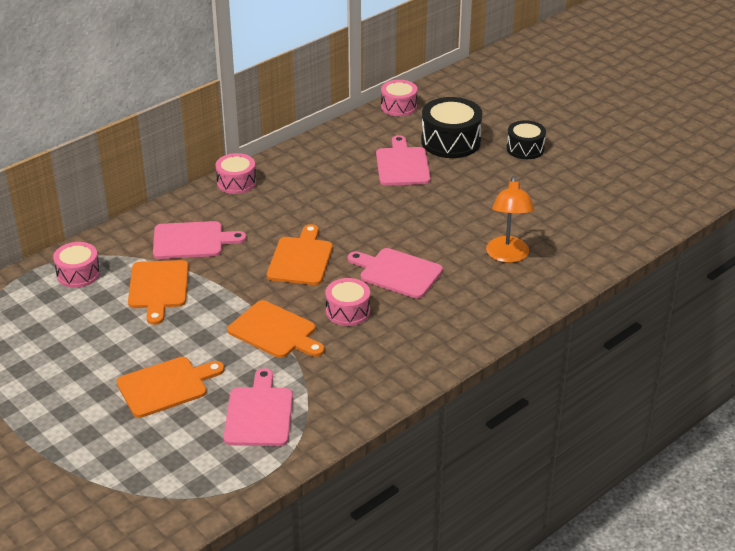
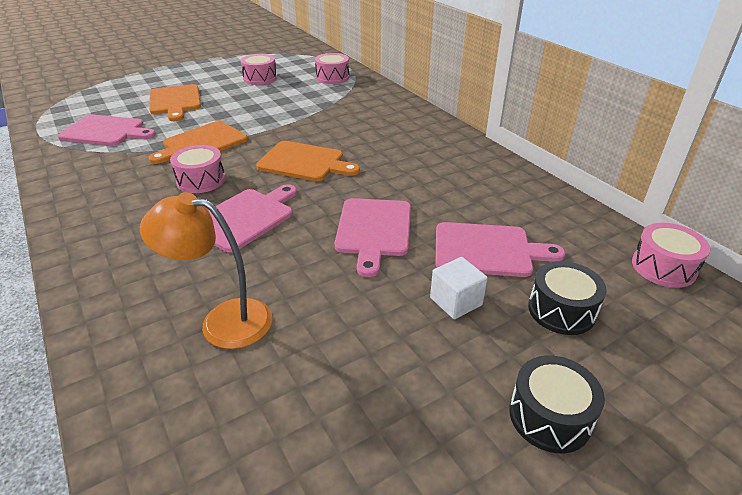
camera: 100 degrees right, 0 degrees up
orange cutting board [128,260,189,325] -> none
pink cutting board [153,221,246,259] -> pink cutting board moved to [335,198,411,277]
pink drum [216,153,256,194] -> pink drum moved to [240,54,277,85]
black drum [421,97,483,158] -> black drum [528,261,607,335], size x0.63
none -> white cube [430,257,488,319]

